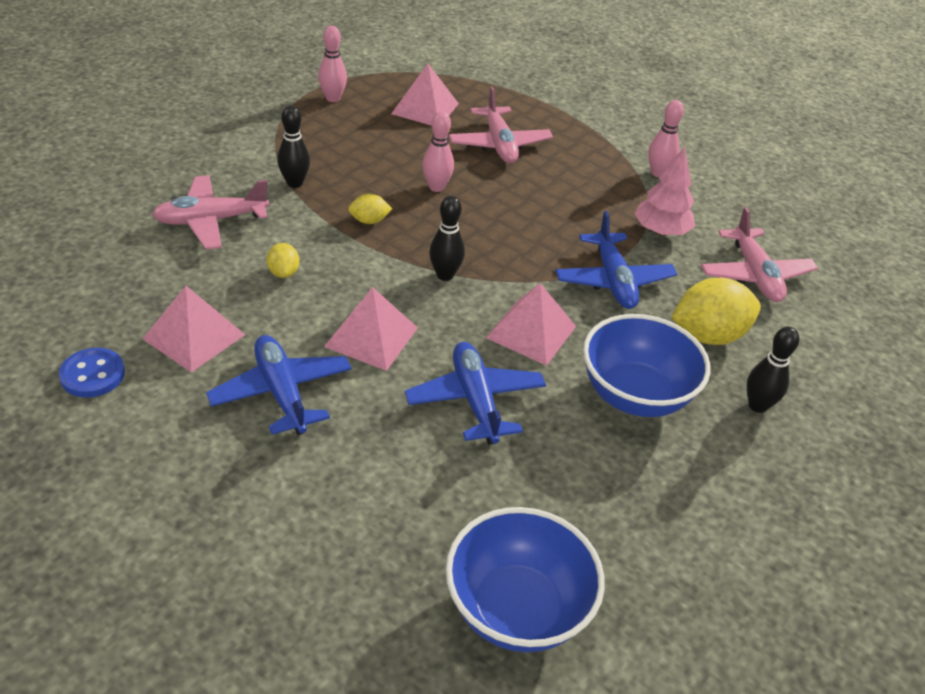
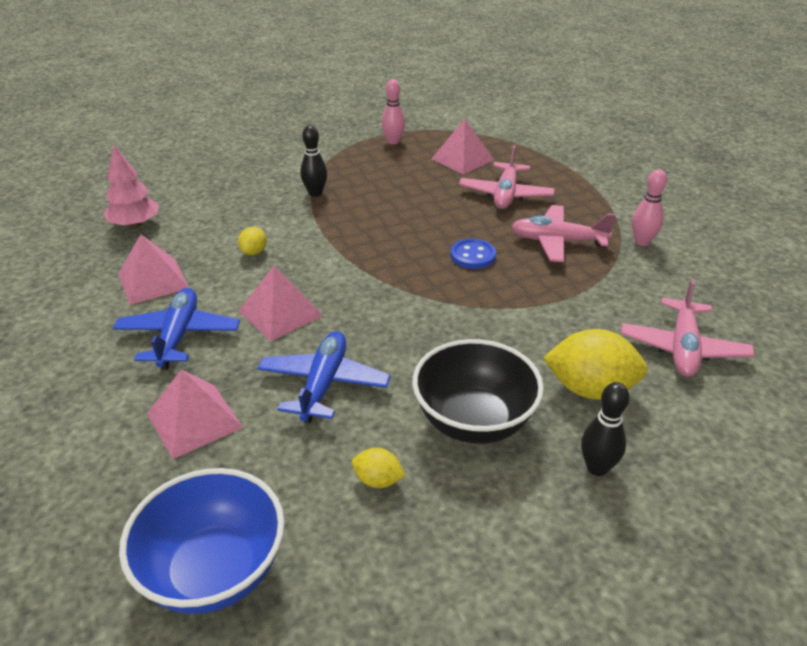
camera: 30 degrees right, 5 degrees down
blue button [59,348,125,398] -> blue button moved to [451,239,496,269]
pink plane [152,175,270,249] -> pink plane moved to [511,205,616,262]
yellow lemon [348,194,392,224] -> yellow lemon moved to [352,448,406,488]
pink bowling pin [422,111,454,192] -> none
black bowling pin [429,196,465,281] -> none
pink pyramid [486,283,576,366] -> pink pyramid moved to [147,369,243,459]
blue plane [555,211,677,309] -> none
blue bowl [583,314,710,417] -> black bowl [412,339,544,444]
pink tree [634,147,695,236] -> pink tree moved to [104,145,159,228]

